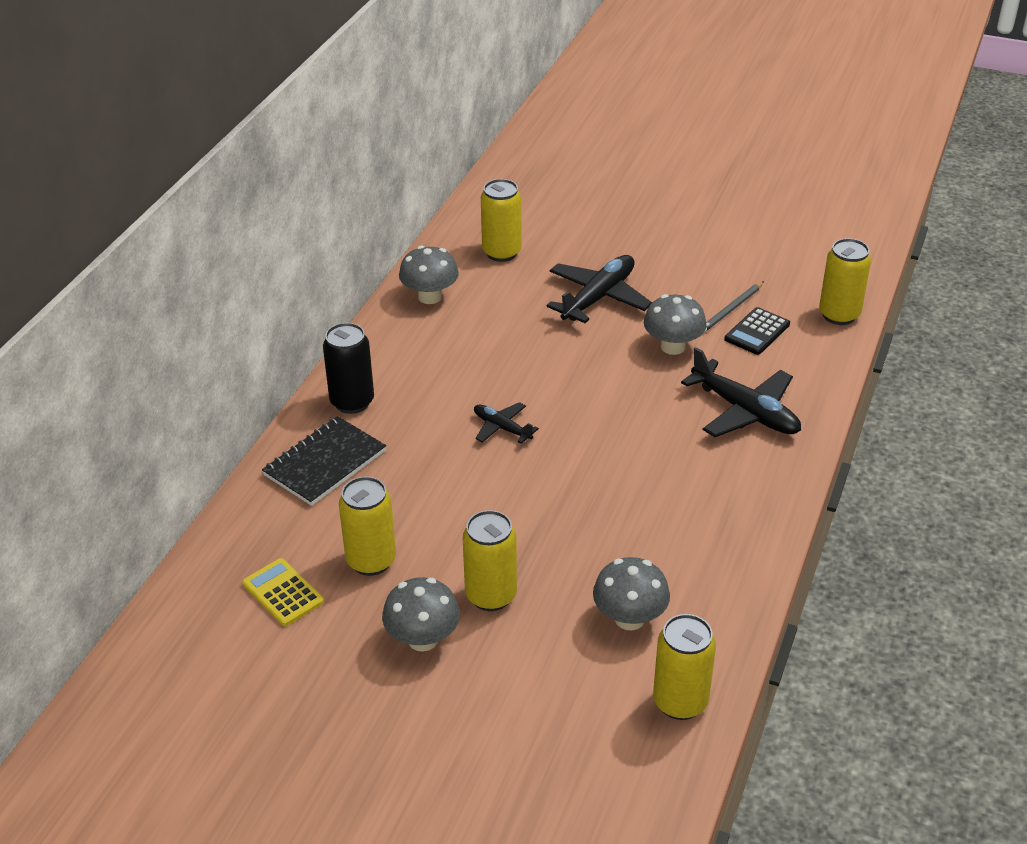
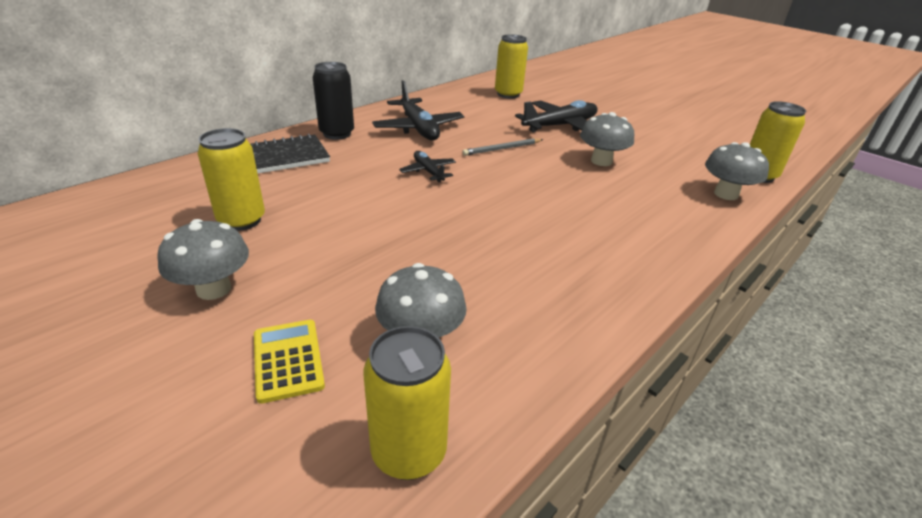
camera: 20 degrees right, 5 degrees down
yellow calculator [242,558,324,626] -> yellow calculator moved to [254,320,325,404]
grey mushroom [399,245,459,304] -> grey mushroom moved to [705,142,769,200]
yellow can [463,510,517,611] -> none
black plane [681,347,801,437] -> black plane moved to [372,80,464,140]
grey pencil [704,281,764,333] -> grey pencil moved to [462,138,543,156]
black calculator [724,307,790,355] -> none

